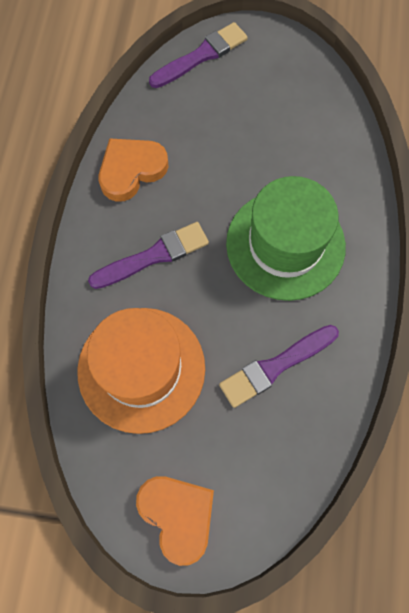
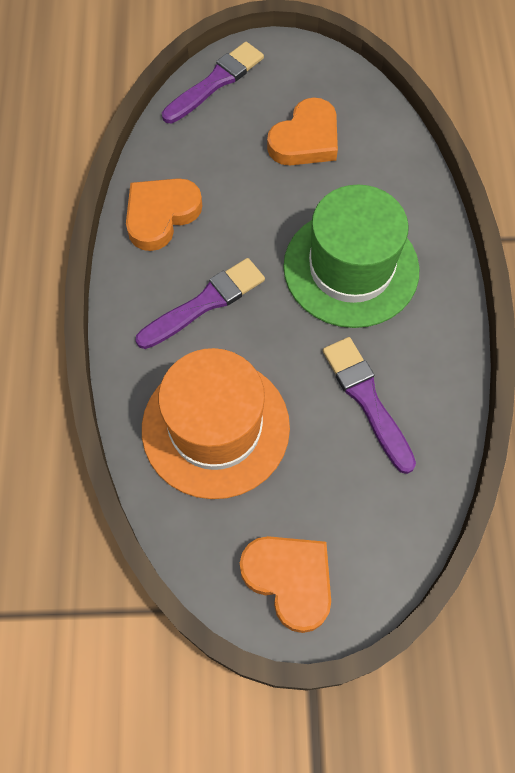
camera: 10 degrees left, 5 degrees down
purple brush [219,325,339,408] -> purple brush turned 105 degrees clockwise [323,337,416,474]
none -> orange heart [267,97,338,165]

